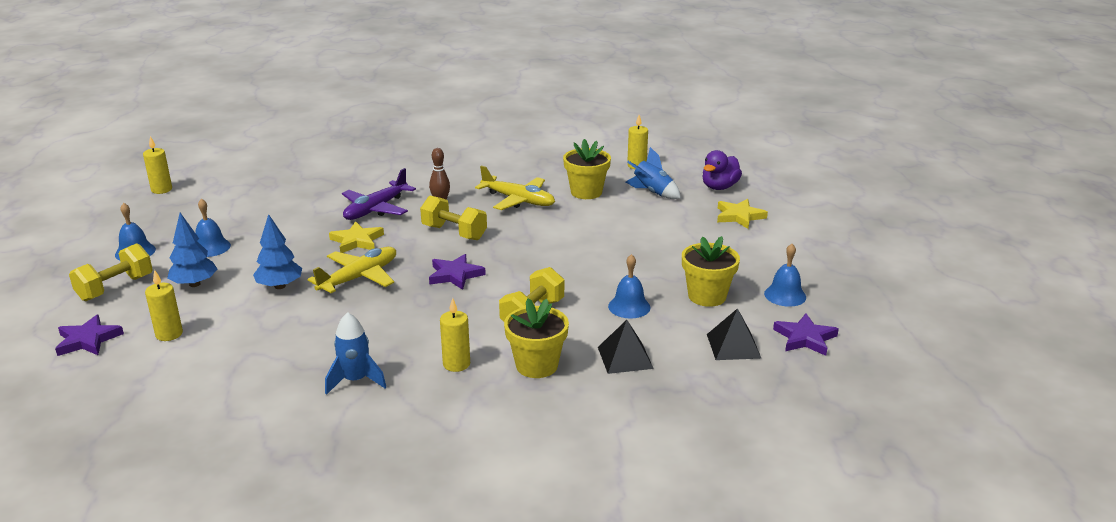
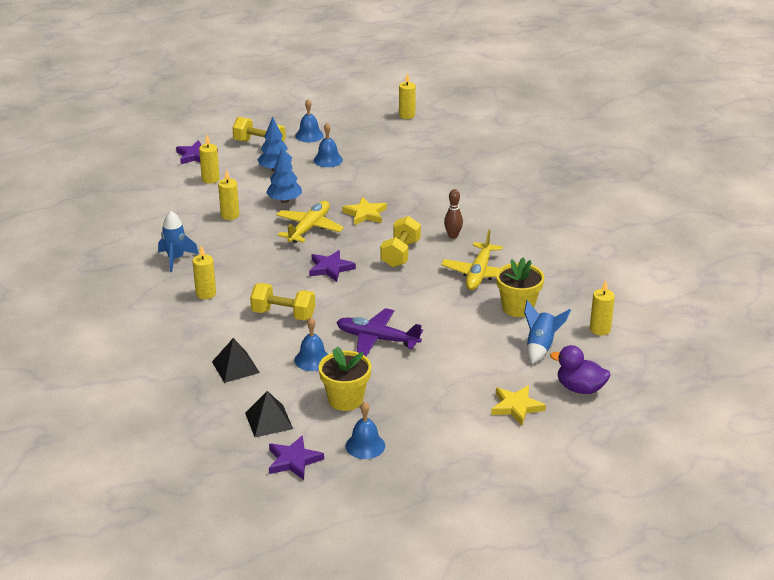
camera: 75 degrees right, 5 degrees up
yellow plane [307,247,396,293] -> yellow plane turned 90 degrees counterclockwise [276,201,344,243]
purple plane [342,168,416,220] -> purple plane moved to [336,308,423,356]
yellow flower pot [504,298,569,378] -> none
none -> yellow candle [218,169,239,220]

